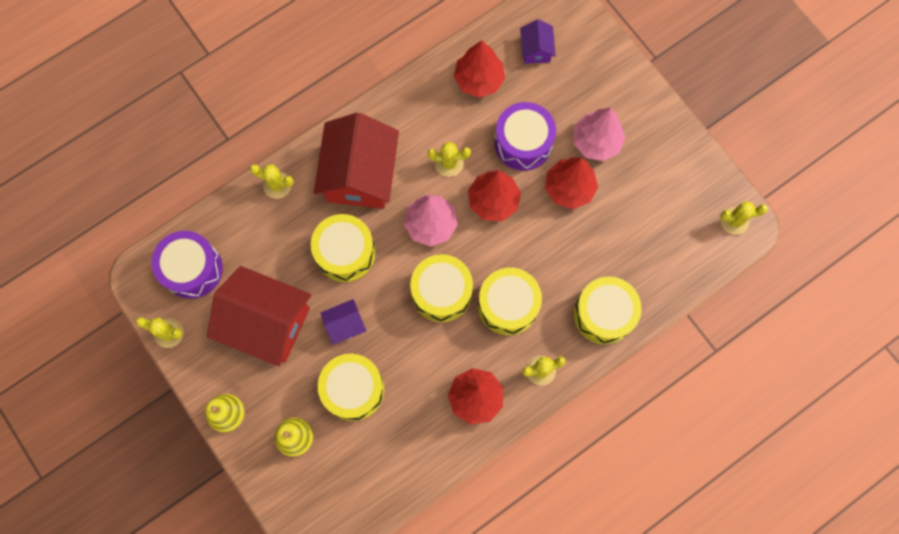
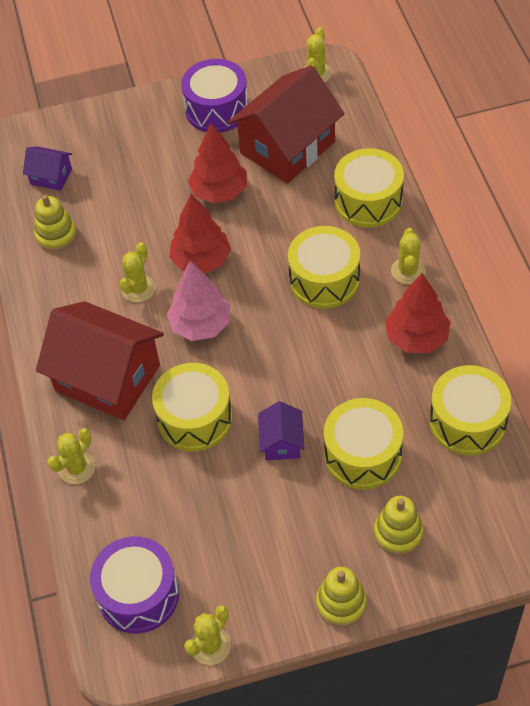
camera: 65 degrees left, 20 degrees down
red house [207,266,311,366] -> red house moved to [227,65,345,183]
yellow drum [410,254,473,322] -> yellow drum moved to [430,365,511,456]
red tree [454,40,505,98] -> yellow stacking toy [34,195,77,251]
purple drum [494,102,556,171] -> purple drum moved to [181,59,248,133]
pink tree [574,108,626,161] -> none

